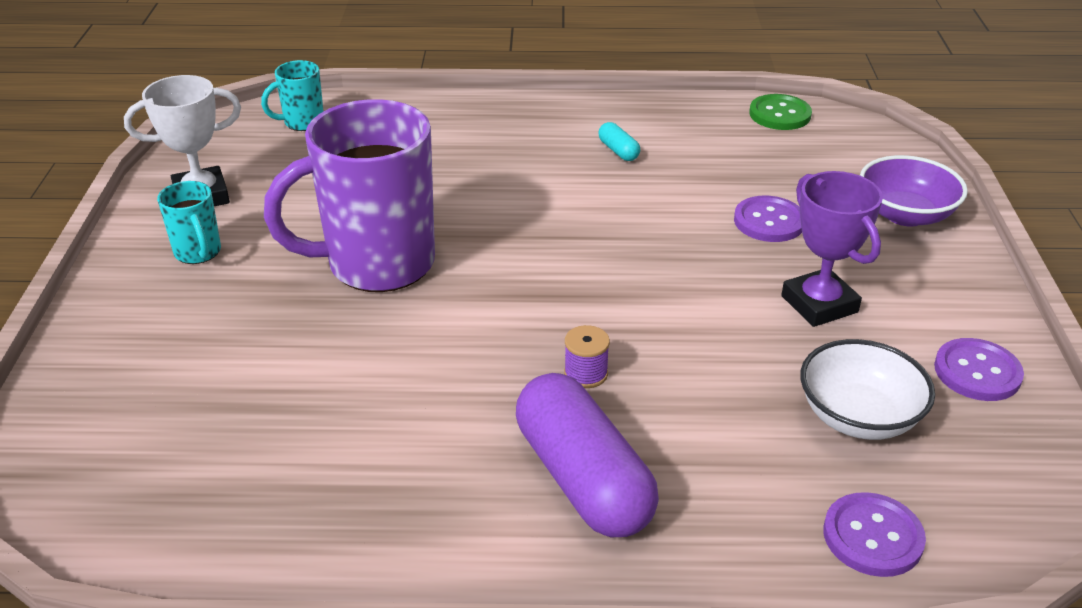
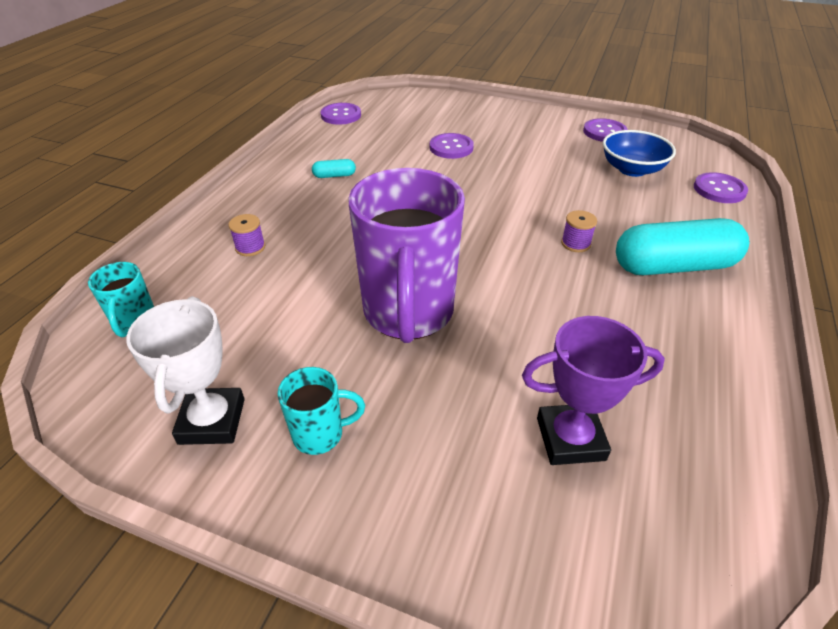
camera: 70 degrees left, 5 degrees up
purple capsule [516,373,659,537] -> turquoise capsule [616,218,749,275]
green button [749,94,812,130] -> purple button [320,103,361,125]
purple trophy [781,171,883,327] -> purple trophy moved to [522,316,665,465]
white bowl [800,339,935,440] -> blue bowl [603,130,676,177]
purple bowl [860,155,968,226] -> none
none -> purple spool [228,214,265,256]

